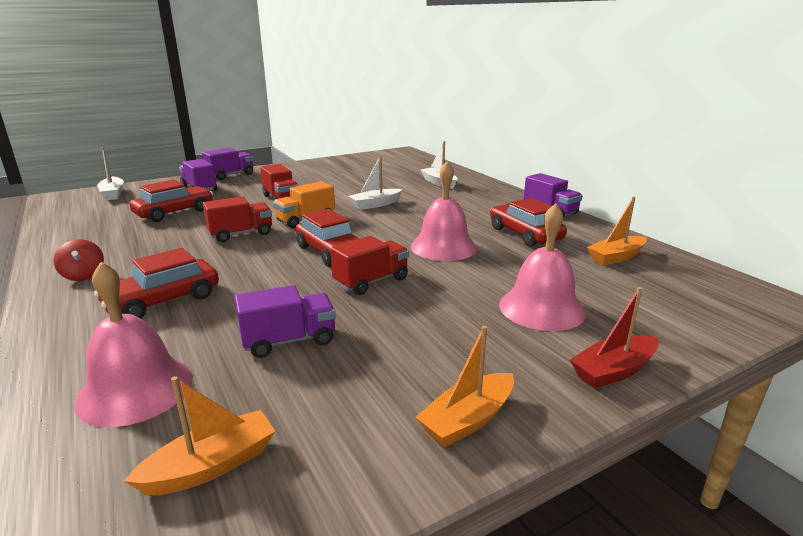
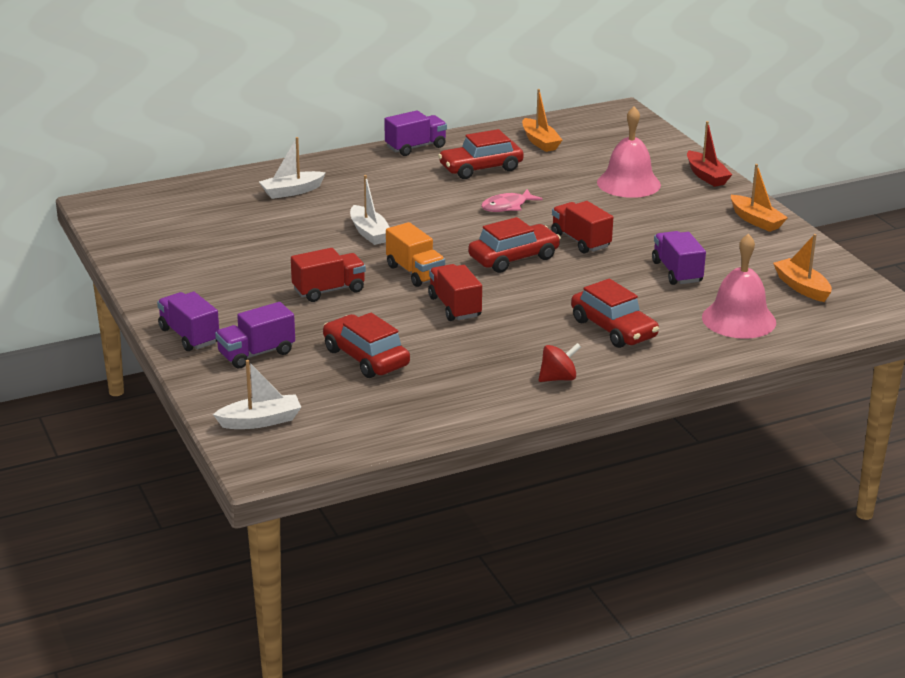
camera: 85 degrees left, 5 degrees up
pink bell [411,161,477,261] -> pink fish [481,189,543,212]

